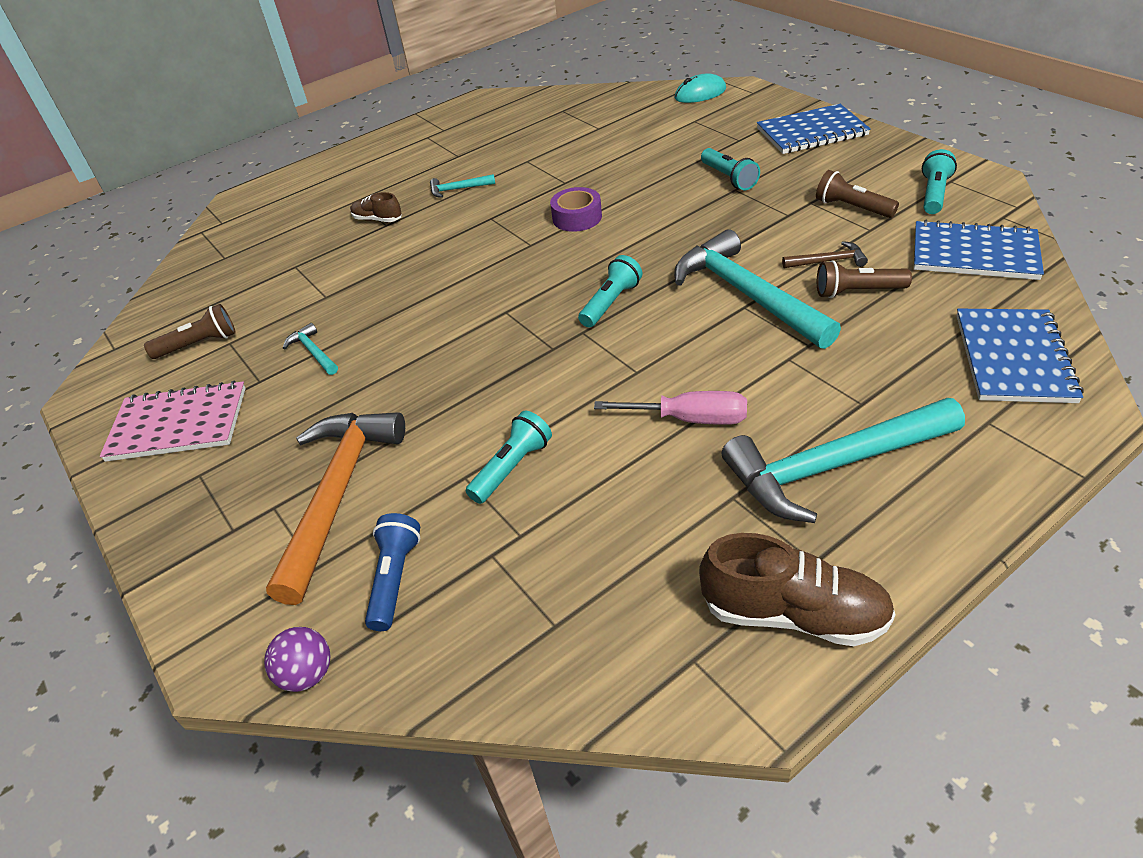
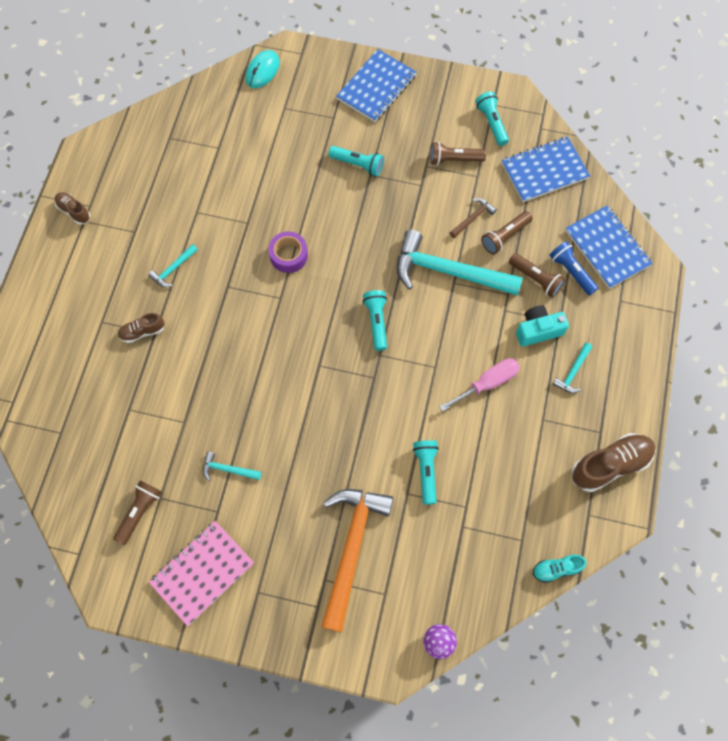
camera: 45 degrees left, 25 degrees up
orange hammer [266,412,405,605] -> orange hammer turned 45 degrees clockwise [321,489,393,632]
blue flashlight [365,513,420,631] -> blue flashlight moved to [549,241,598,296]
turquoise hammer [722,398,965,523] -> turquoise hammer [553,343,592,393], size x0.43
none -> brown shoe [55,192,90,225]
none -> brown flashlight [509,253,565,298]
none -> turquoise camera [516,305,569,347]
none -> turquoise shoe [533,554,587,583]

